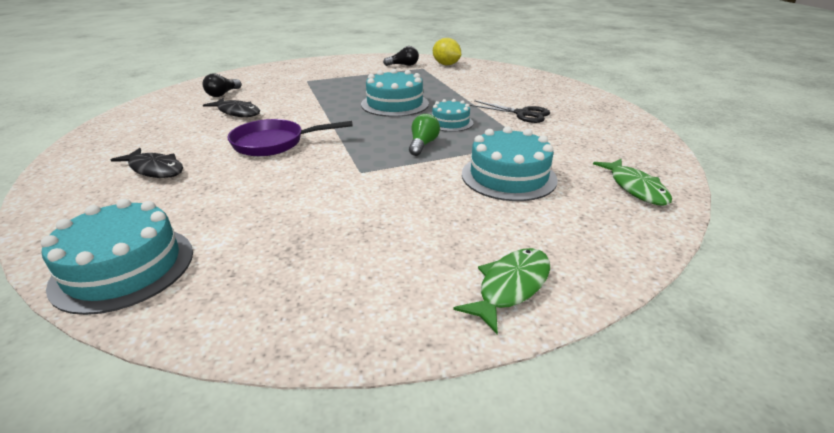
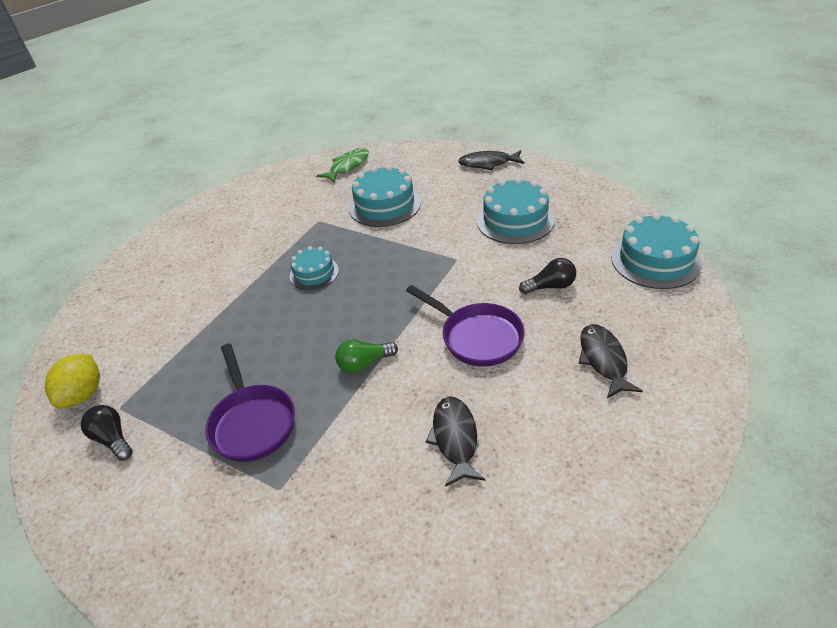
camera: 125 degrees left, 10 degrees up
black light bulb [203,73,242,97] -> black light bulb moved to [519,258,576,294]
turquoise cake [361,69,429,117] -> turquoise cake moved to [477,177,555,244]
green light bulb [409,114,440,156] -> green light bulb moved to [335,339,398,373]
green fish [453,248,550,334] -> black fish [458,150,524,170]
black scissors [470,100,550,123] -> none
none -> purple pan [205,343,295,462]

